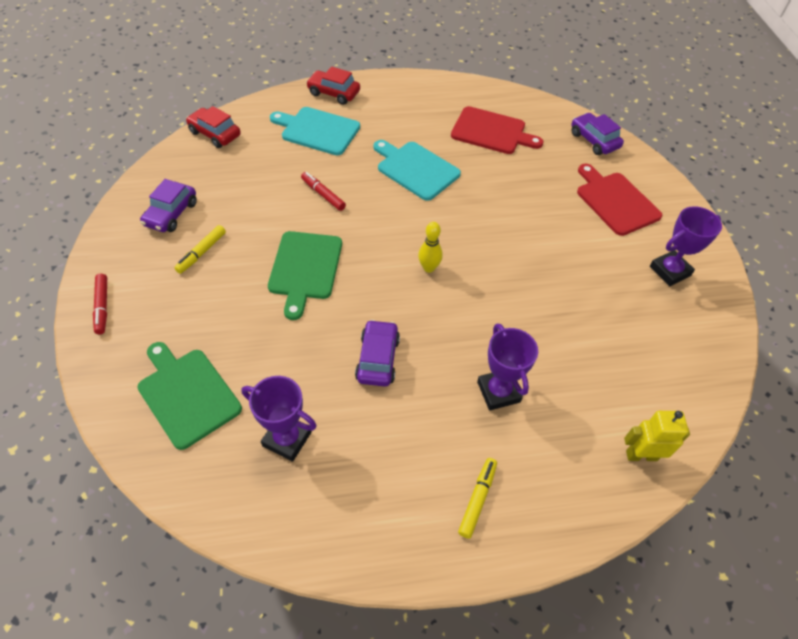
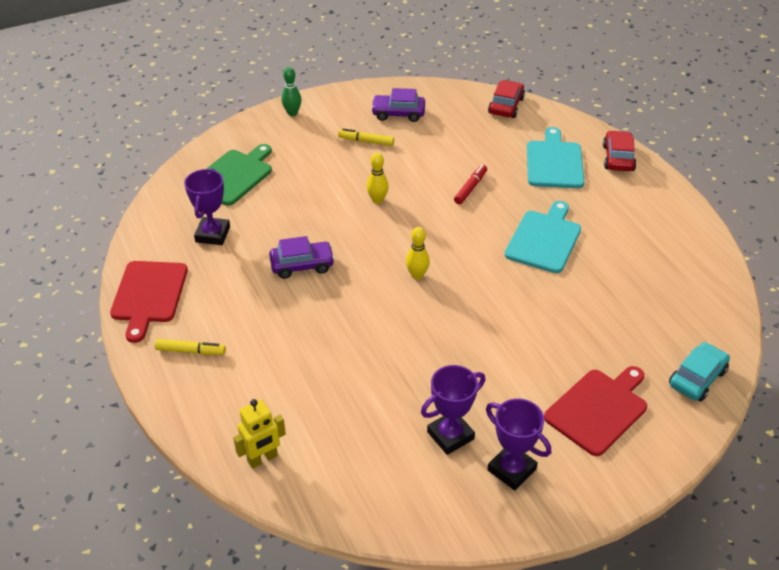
camera: 75 degrees right, 10 degrees down
red marker [93,274,107,334] -> green bowling pin [281,67,302,116]
green cutting board [268,231,342,320] -> yellow bowling pin [367,153,389,204]
red cutting board [451,106,543,154] -> red cutting board moved to [110,261,188,343]
purple trophy [477,323,538,410] -> purple trophy moved to [421,365,485,455]
purple car [572,113,624,155] -> turquoise car [669,342,730,401]
yellow robot [624,411,690,461] -> yellow robot turned 75 degrees clockwise [233,399,286,468]

